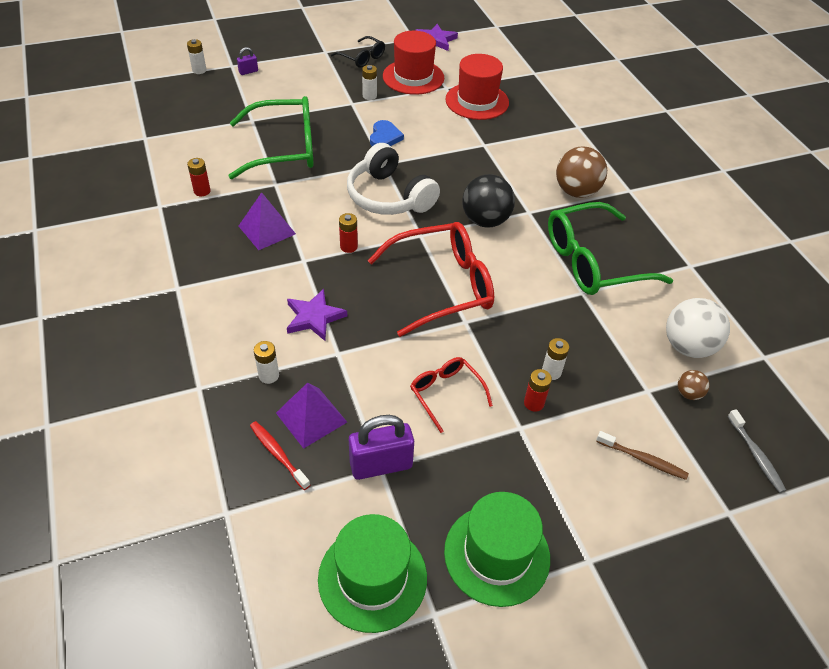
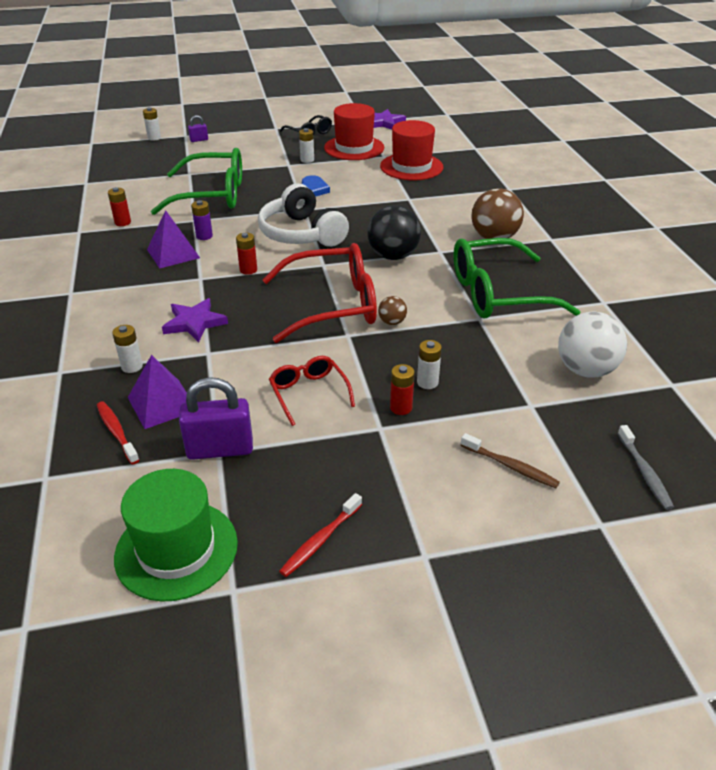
camera: 10 degrees right, 10 degrees down
green hat [444,492,550,607] -> red toothbrush [279,493,362,577]
brown ball [678,370,709,400] -> brown ball moved to [378,296,407,325]
none -> purple battery [191,200,213,240]

